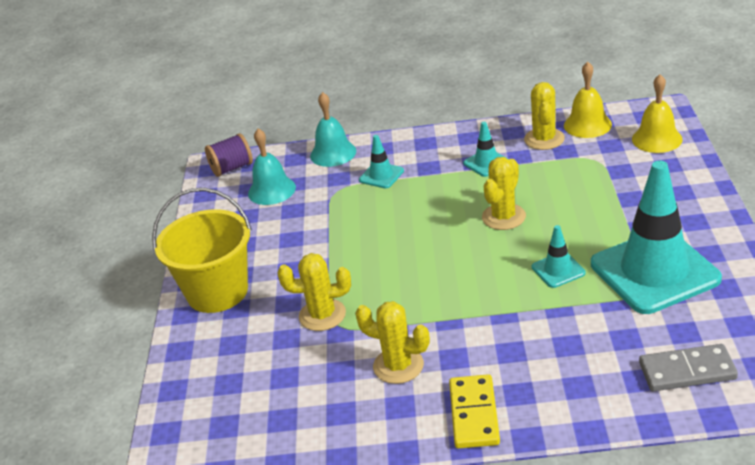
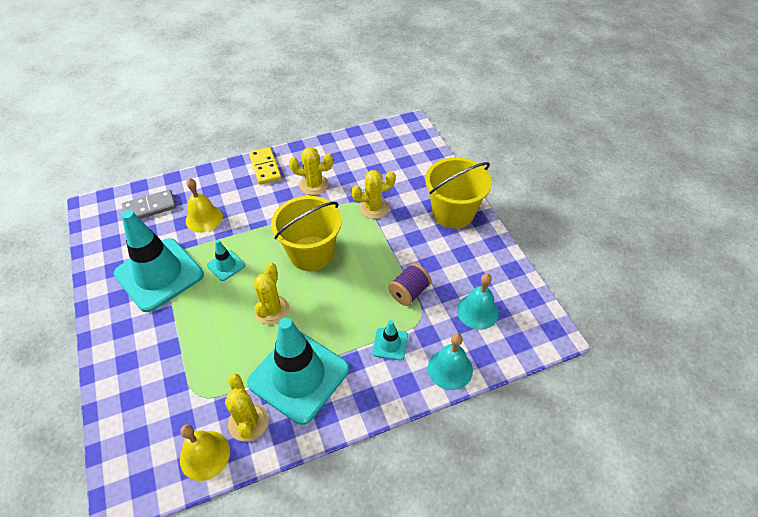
camera: 155 degrees right, 15 degrees up
purple spool [205,133,253,177] -> purple spool moved to [388,263,431,306]
turquoise traffic cone [463,122,508,177] -> turquoise traffic cone [247,317,349,425], size x2.32
yellow bell [632,74,682,153] -> yellow bell moved to [186,178,223,233]
none -> yellow bucket [271,196,342,271]

